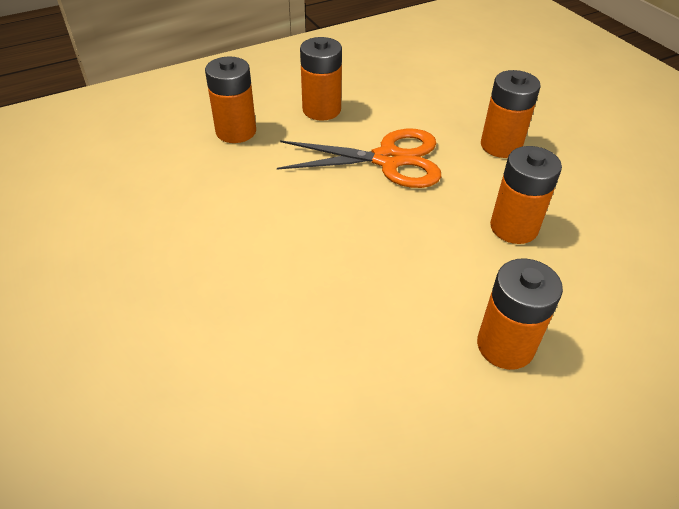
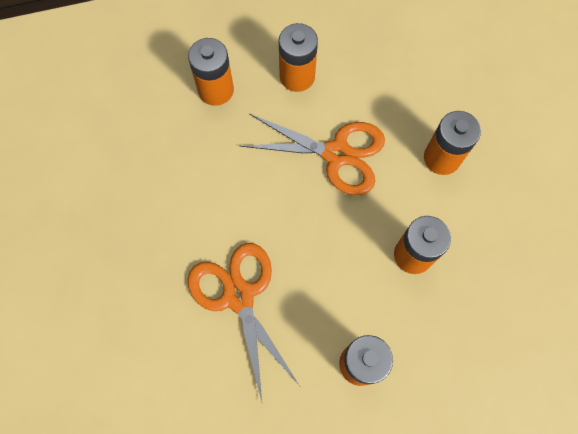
camera: 15 degrees right, 25 degrees up
none -> orange scissors [188,243,299,402]

